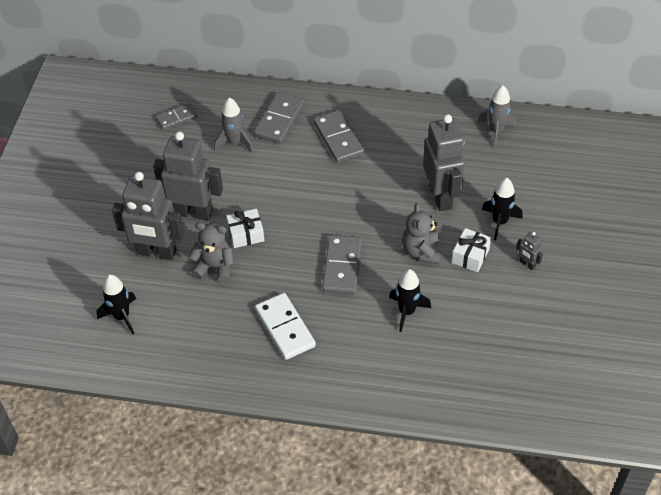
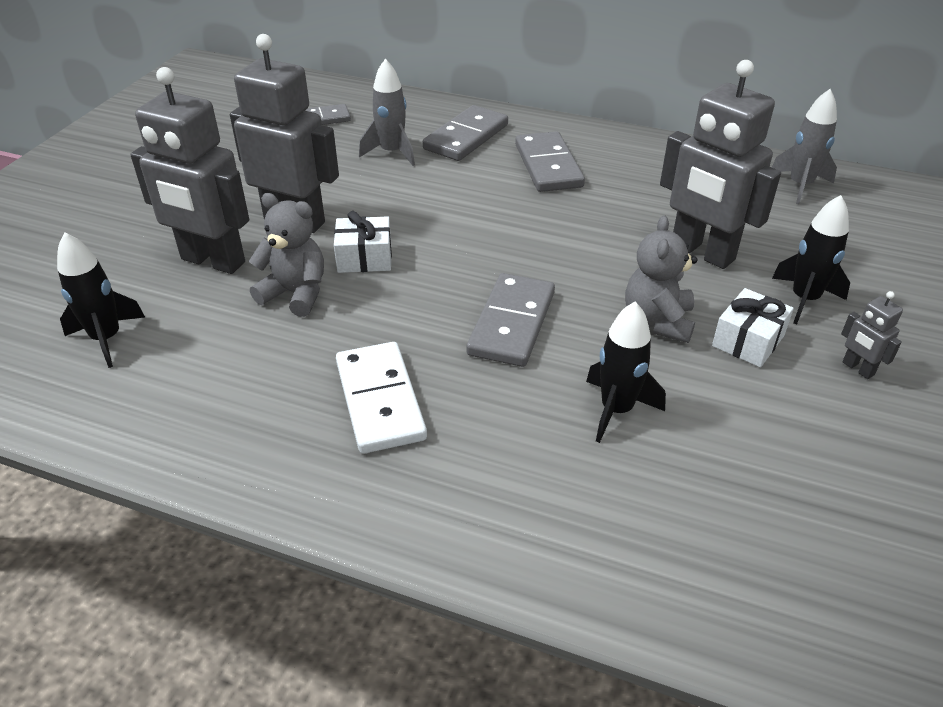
camera: 10 degrees right, 10 degrees down
grey robot [423,114,465,211] -> grey robot turned 135 degrees clockwise [660,60,781,269]

